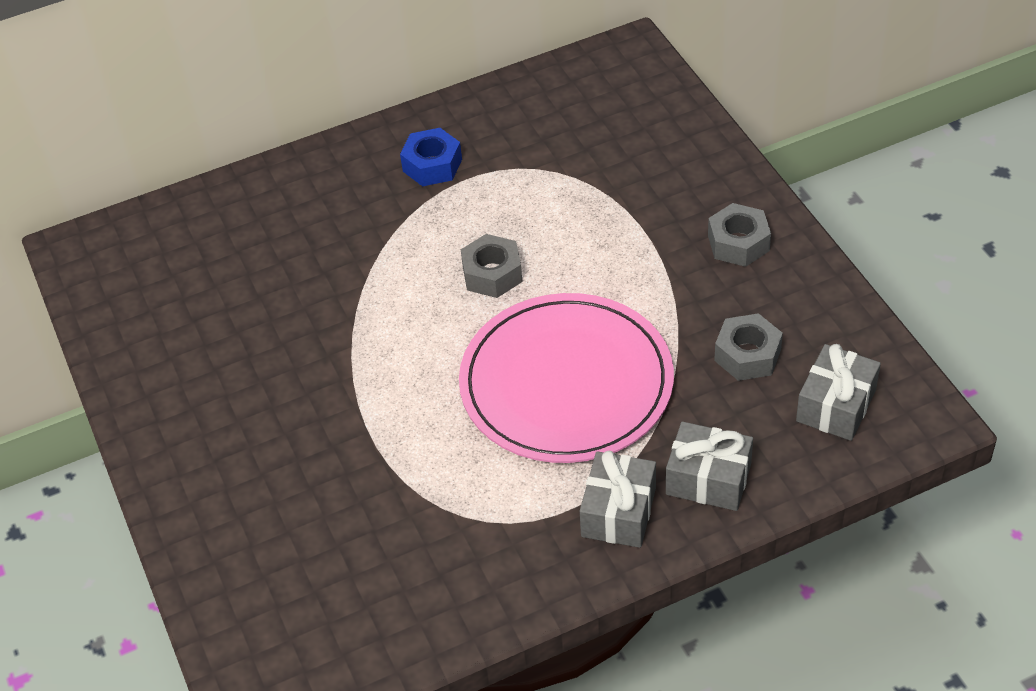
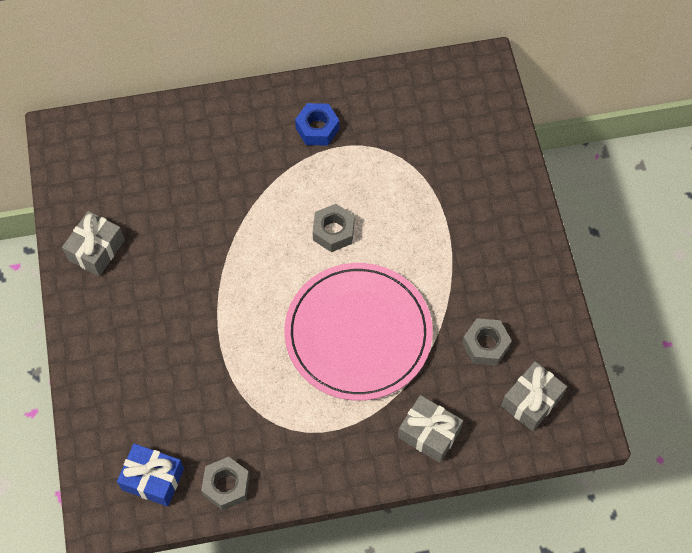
camera: 10 degrees right, 15 degrees up
grey gift [580,451,656,548] -> grey gift moved to [62,211,125,276]
grey nut [708,203,771,267] -> grey nut moved to [201,457,250,510]
none -> blue gift [117,444,184,506]

